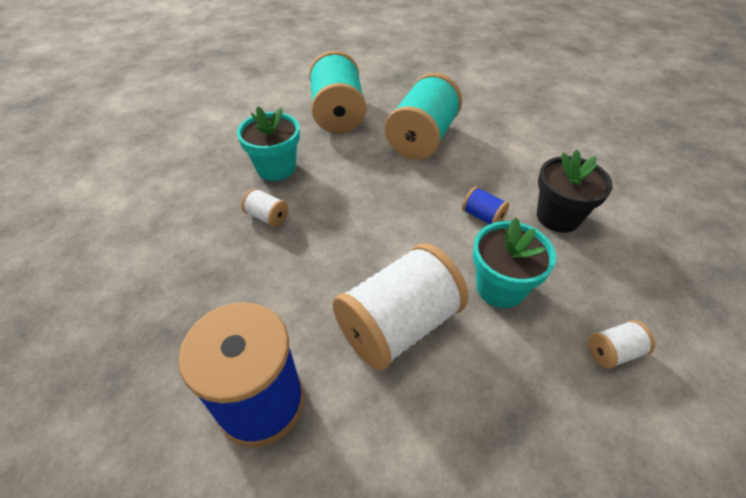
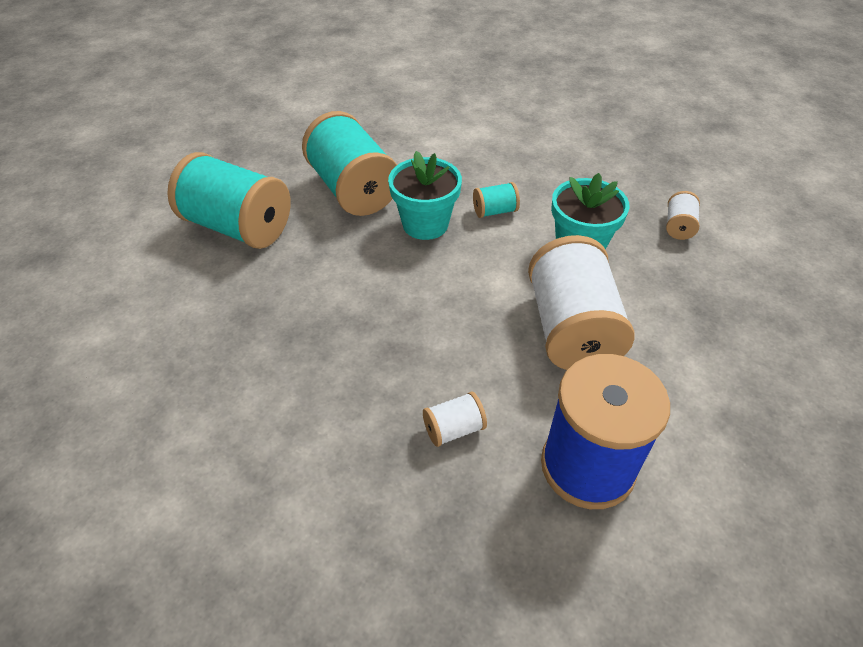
camera: 55 degrees left, 0 degrees up
turquoise flower pot [237,106,300,181] -> turquoise flower pot moved to [388,151,462,240]
white spool [241,188,289,227] -> white spool moved to [423,392,487,447]
blue spool [462,186,509,224] -> turquoise spool [473,182,520,218]
black flower pot [537,150,613,233] -> none

